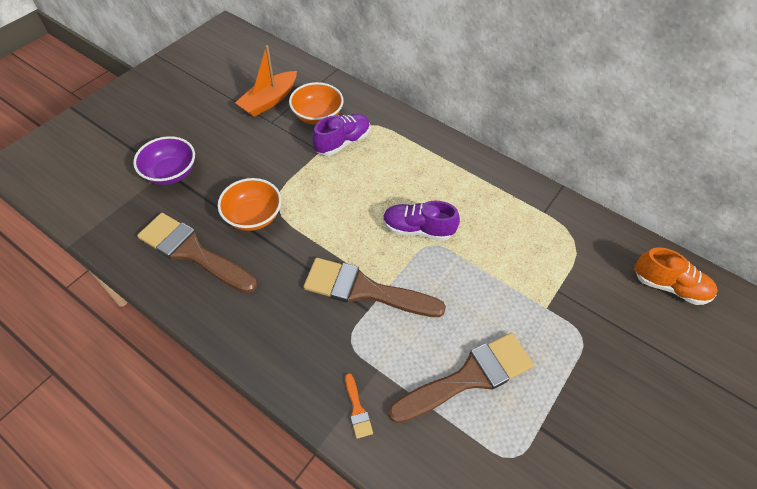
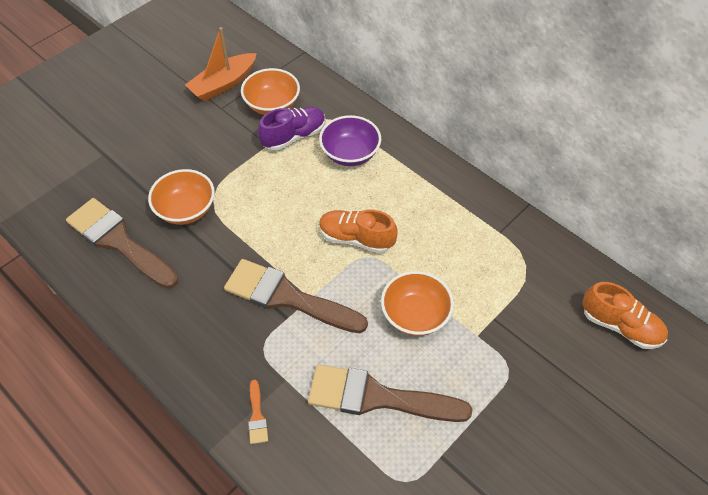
camera: 10 degrees right, 0 degrees up
purple bowl [133,136,195,185] -> purple bowl moved to [319,115,381,166]
purple shoe [383,201,460,241] -> orange shoe [319,210,398,253]
brown brush [388,333,534,423] -> brown brush turned 150 degrees counterclockwise [308,364,472,422]
none -> orange bowl [381,271,454,336]

